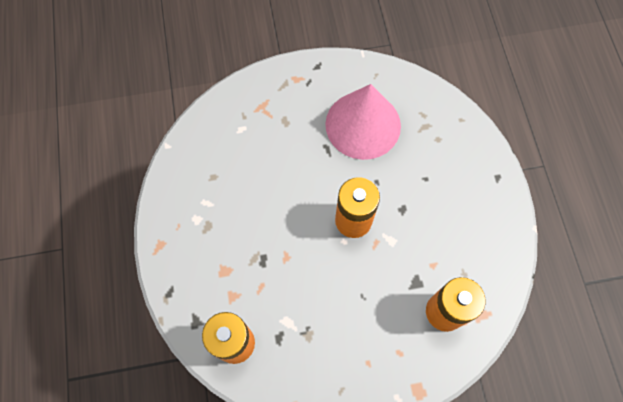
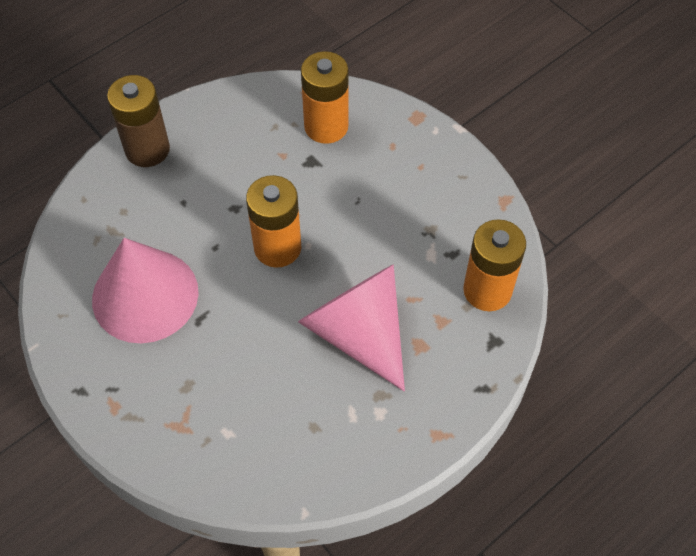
camera: 120 degrees left, 10 degrees down
none -> brown battery [107,75,170,167]
none -> pink cone [298,264,405,391]

